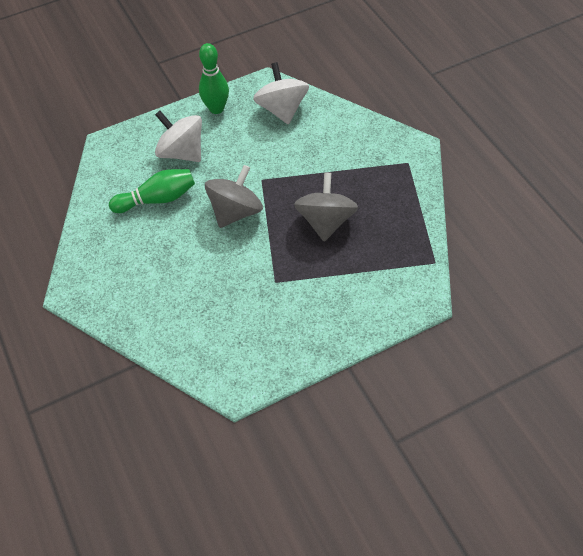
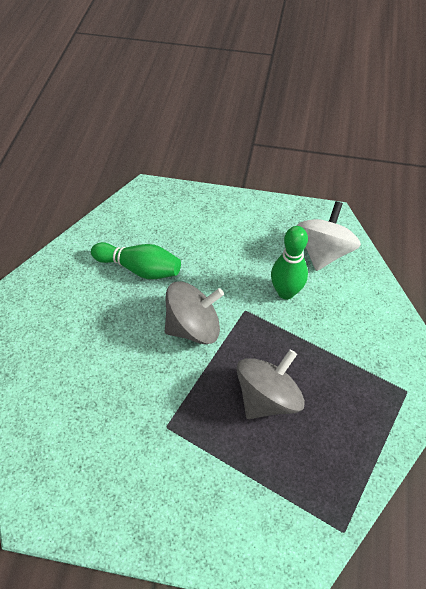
camera: 35 degrees right, 0 degrees up
white spinning top [155,111,202,162] -> none
green bowling pin [199,43,229,114] -> green bowling pin moved to [271,226,308,299]

